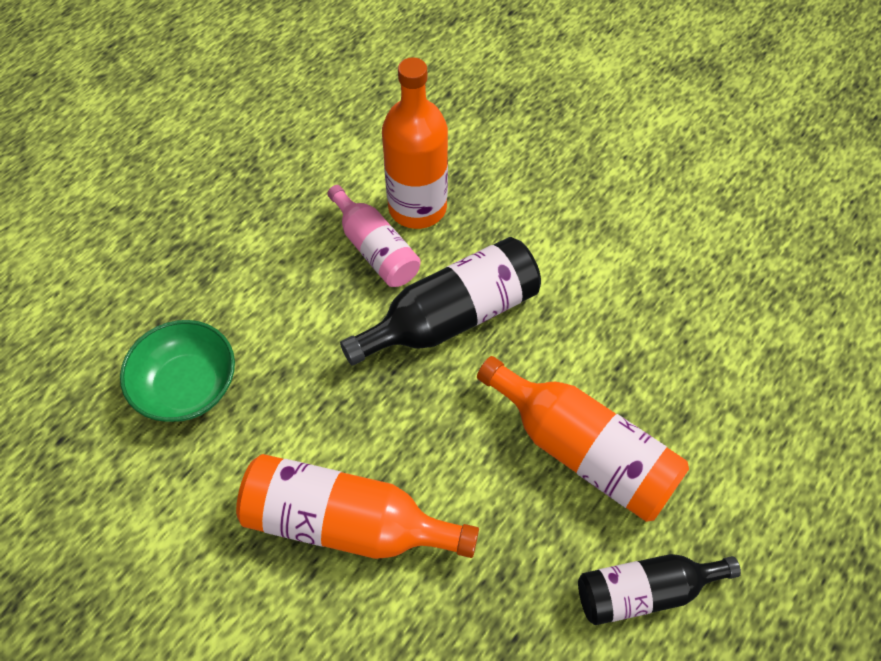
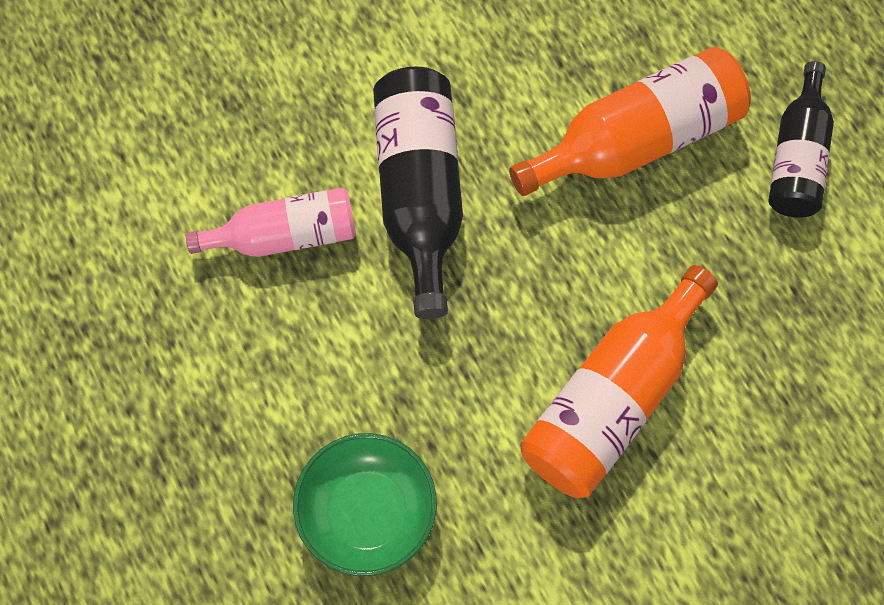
camera: 65 degrees left, 10 degrees up
orange bottle [382,57,448,229] -> none

